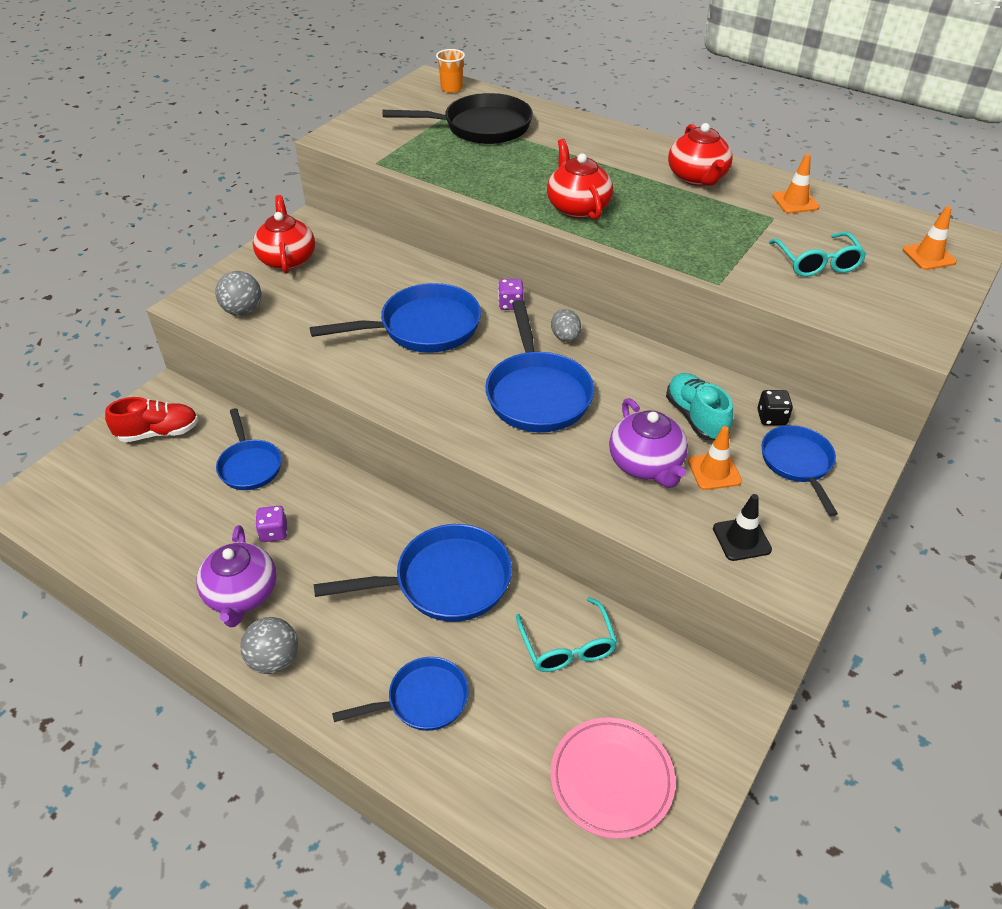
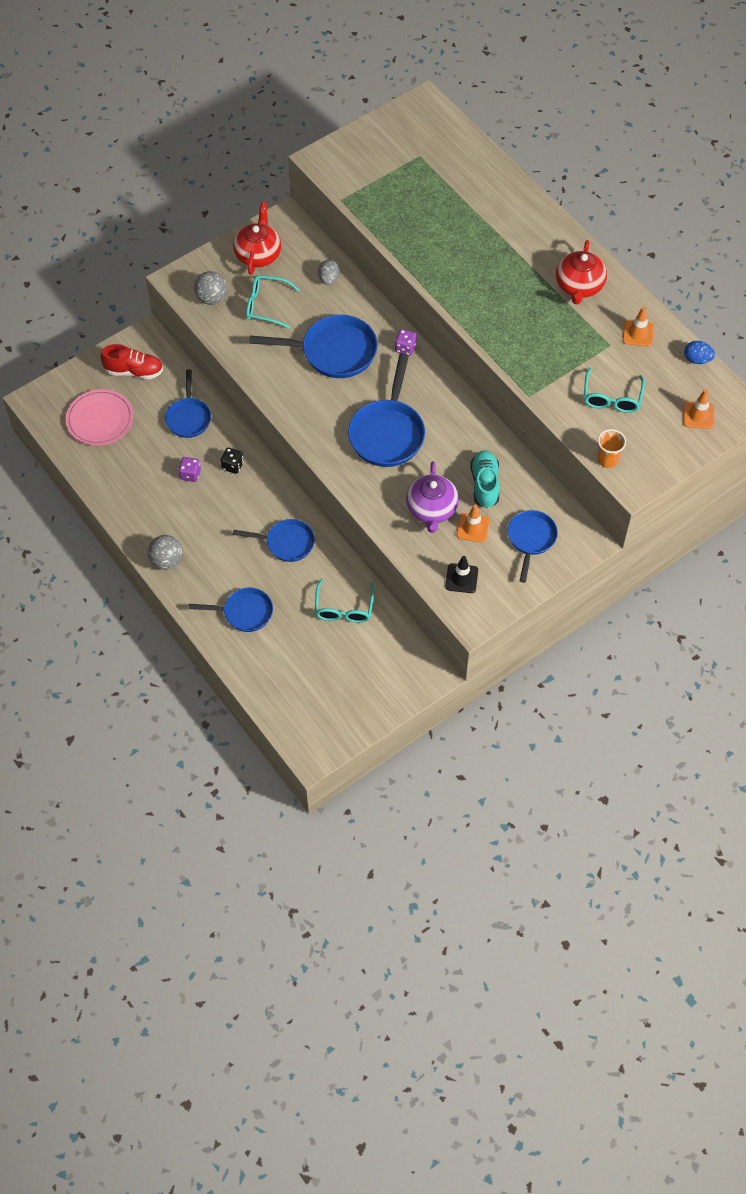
camera: 20 degrees right, 15 degrees up
purple teapot [196,525,276,627] -> none
blue pan [314,524,512,622] -> blue pan [233,519,315,562], size x0.63
black pan [382,93,533,144] -> none
orange cup [436,49,465,93] -> orange cup moved to [597,429,626,468]
red teapot [547,139,613,220] -> none
pink plate [550,717,676,839] -> pink plate moved to [66,389,134,446]
grey egg [551,309,581,342] -> grey egg moved to [318,260,339,285]
black dice [758,390,793,425] -> black dice moved to [221,448,244,474]
none -> turquoise glasses [246,275,300,329]
none -> blue egg [684,341,715,364]

